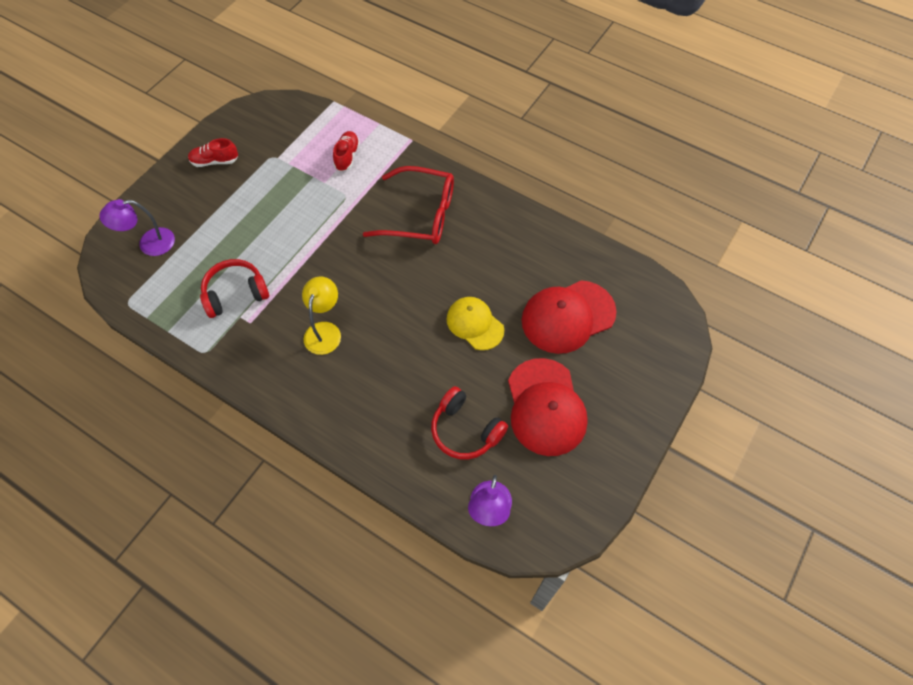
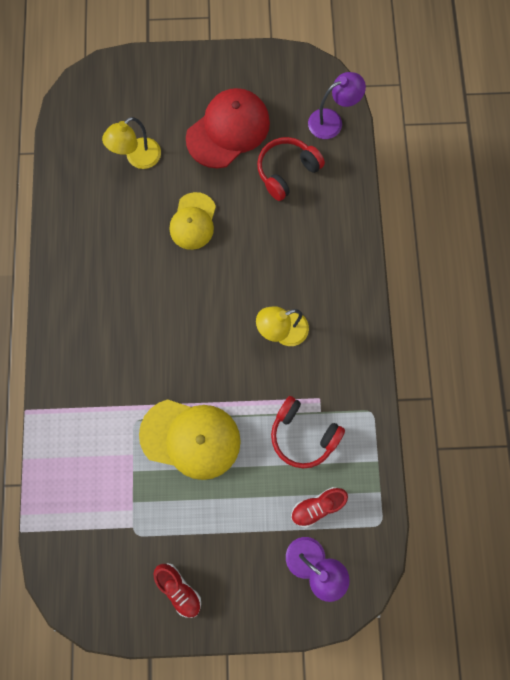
camera: 125 degrees left, 15 degrees up
red shoe [333,131,360,172] -> red shoe moved to [291,487,348,527]
red glasses [363,166,454,244] -> none
red headphones [431,386,508,460] -> red headphones turned 135 degrees counterclockwise [257,137,325,201]
red cap [522,280,617,354] -> yellow lamp [102,117,161,169]
none -> yellow cap [139,399,241,480]

